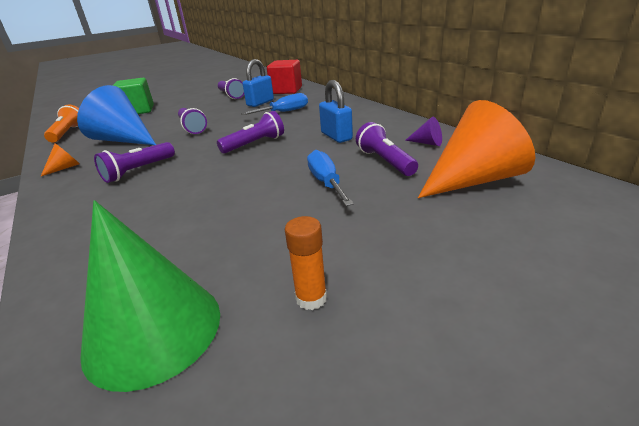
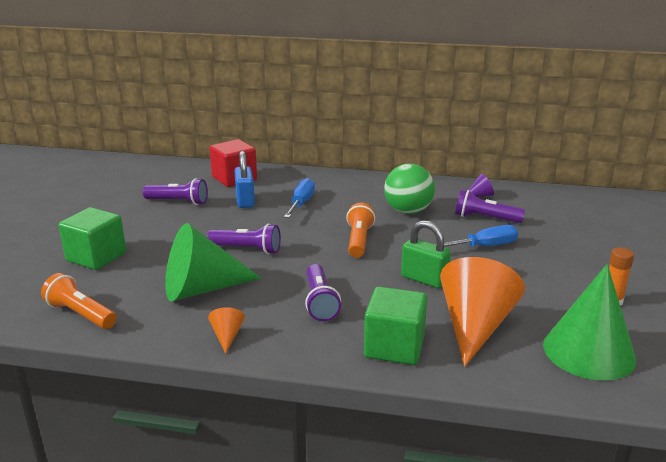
camera: 50 degrees left, 5 degrees down
blue cone [77,85,156,145] -> green cone [165,223,261,302]
purple flashlight [217,111,284,153] -> orange flashlight [346,203,375,258]
blue screwdriver [307,150,354,206] -> blue screwdriver turned 135 degrees clockwise [435,225,518,247]
blue padlock [319,80,353,143] -> green ball [384,163,435,214]
orange cone [418,100,535,198] -> orange cone moved to [440,257,525,367]
none -> green cube [364,287,427,365]
none -> green padlock [401,220,451,288]

